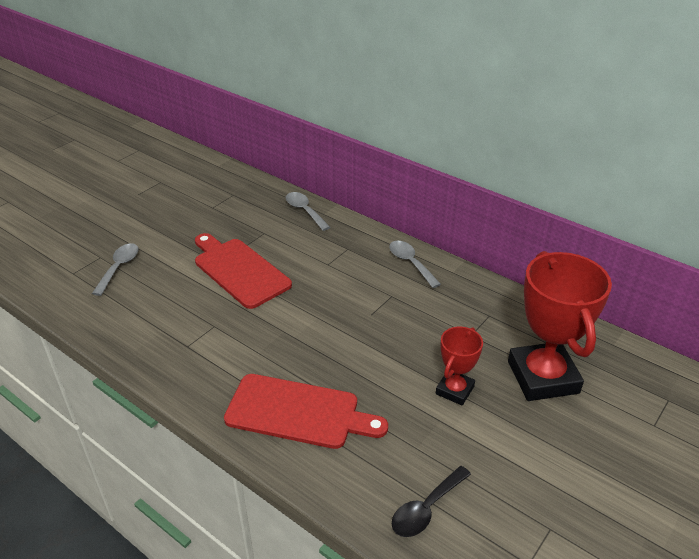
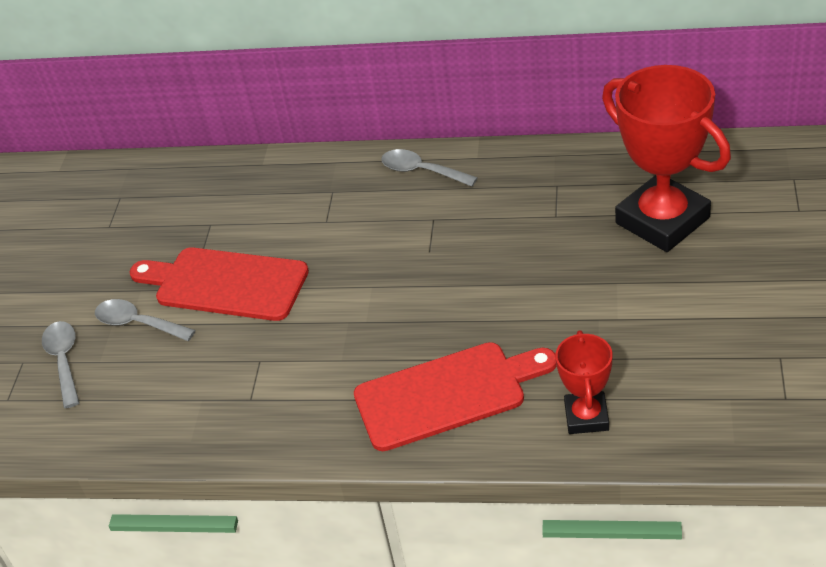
camera: 25 degrees left, 5 degrees up
grey spoon [286,192,330,231] -> grey spoon moved to [95,299,195,341]
black spoon [392,466,471,537] -> none
red trophy [436,327,483,405] -> red trophy moved to [555,330,613,434]

